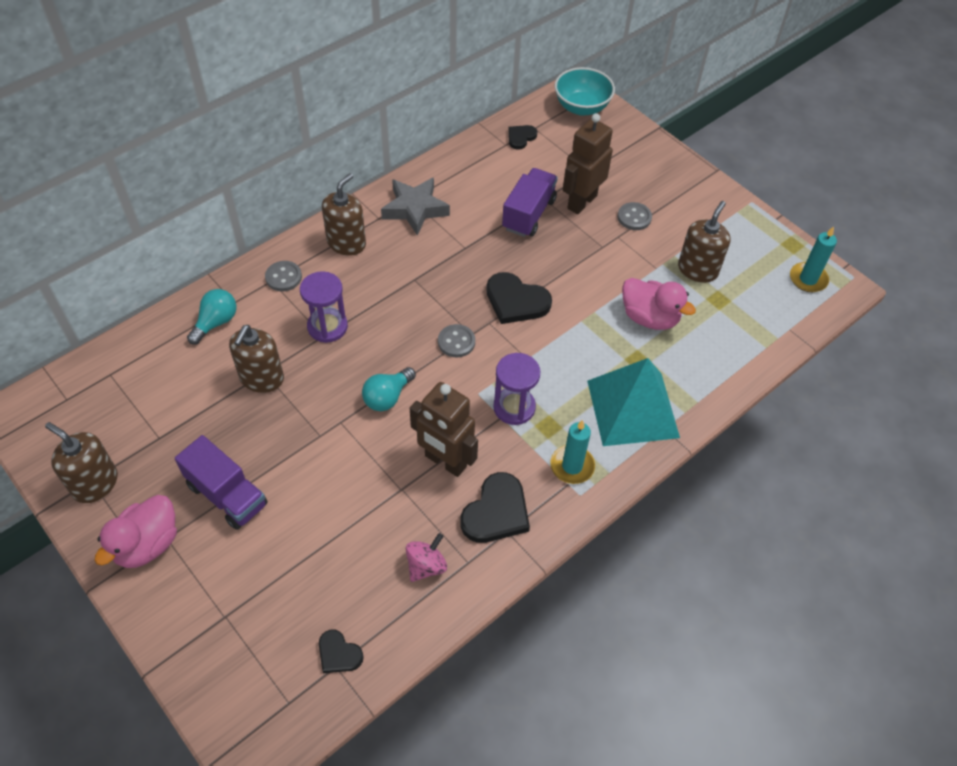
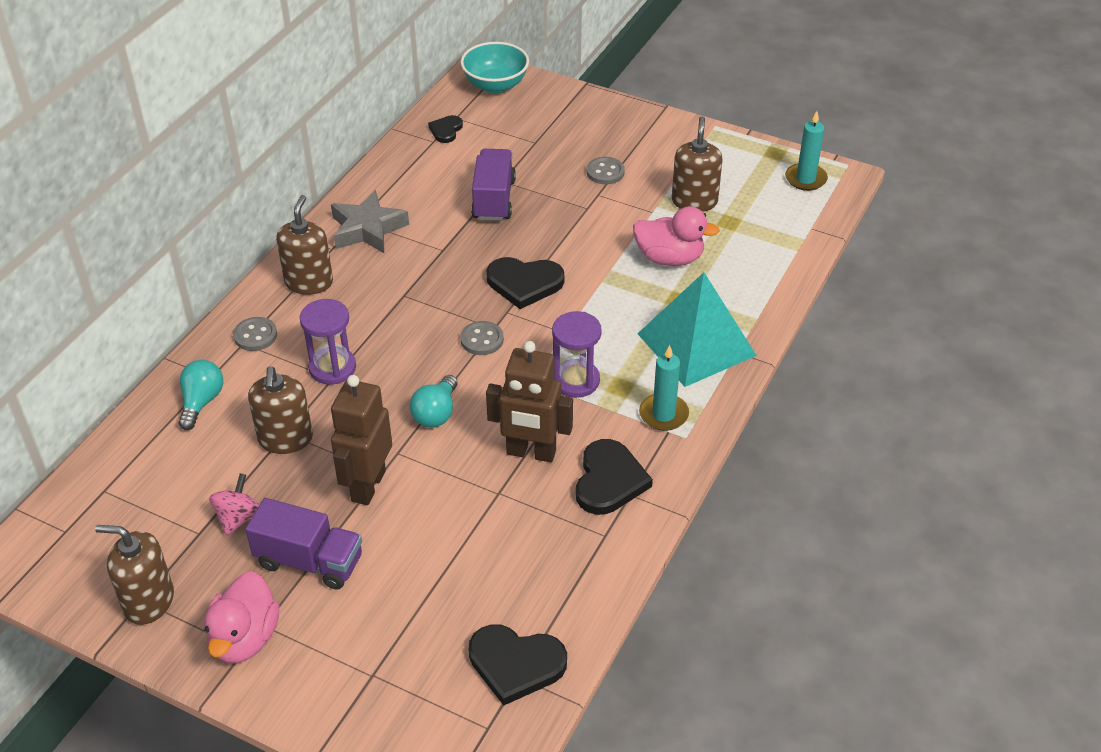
camera: 20 degrees left, 10 degrees down
black heart [319,629,364,673] -> black heart [469,624,567,705], size x1.75
pink spinning top [406,533,447,582] -> pink spinning top moved to [209,473,259,536]
brown robot [563,113,613,214] -> brown robot moved to [331,375,392,505]

